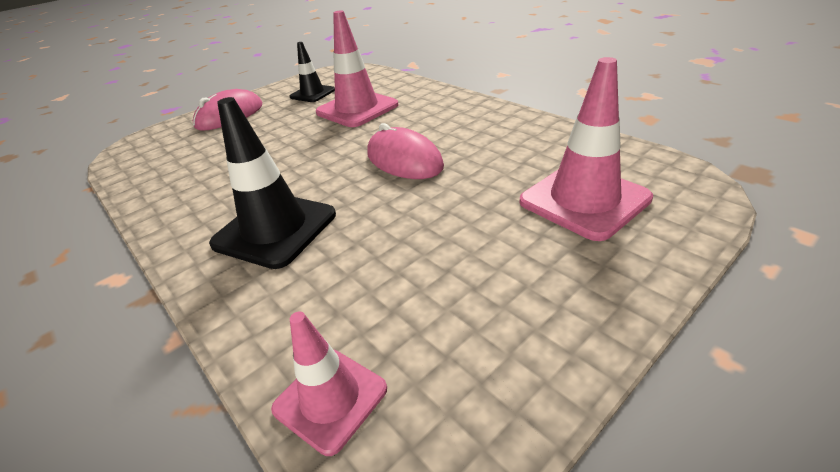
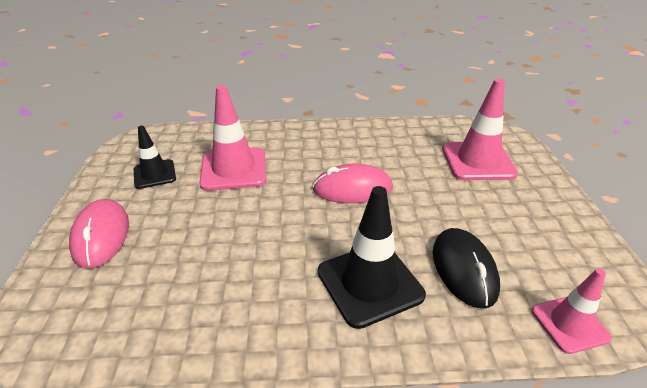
camera: 55 degrees left, 0 degrees up
none -> black mouse [433,228,500,308]

